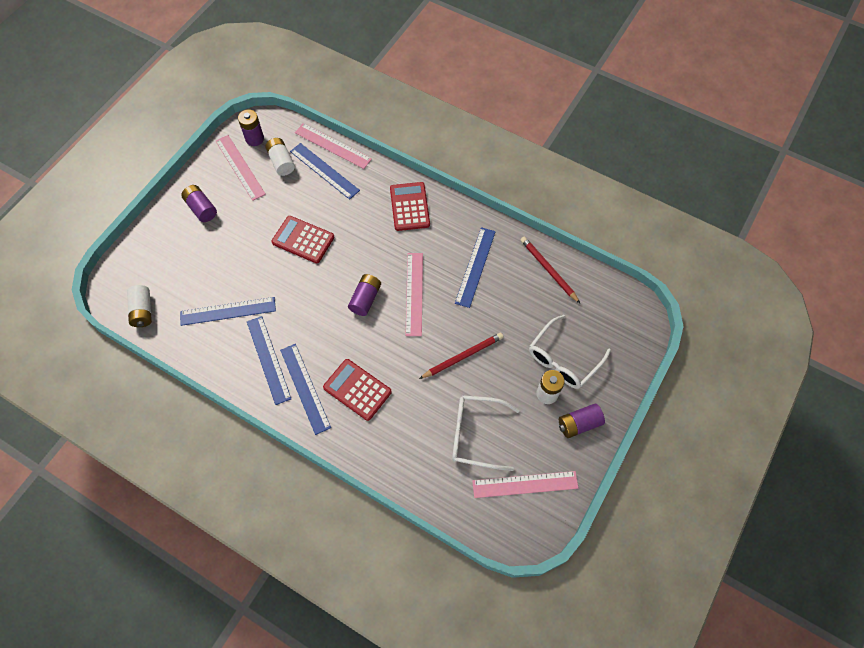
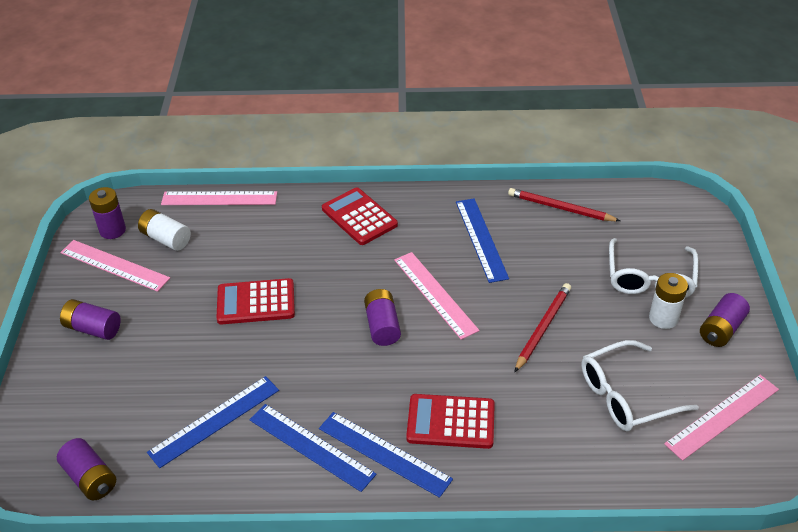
camera: 30 degrees left, 20 degrees down
white battery [127,285,152,327] -> purple battery [57,438,116,500]
blue ruler [290,143,360,200] -> none

